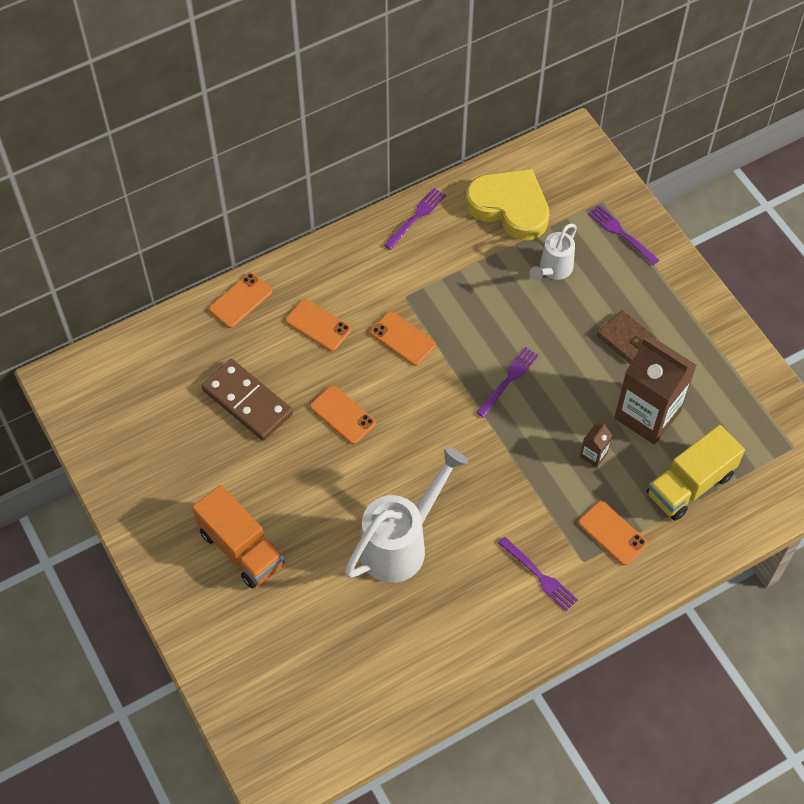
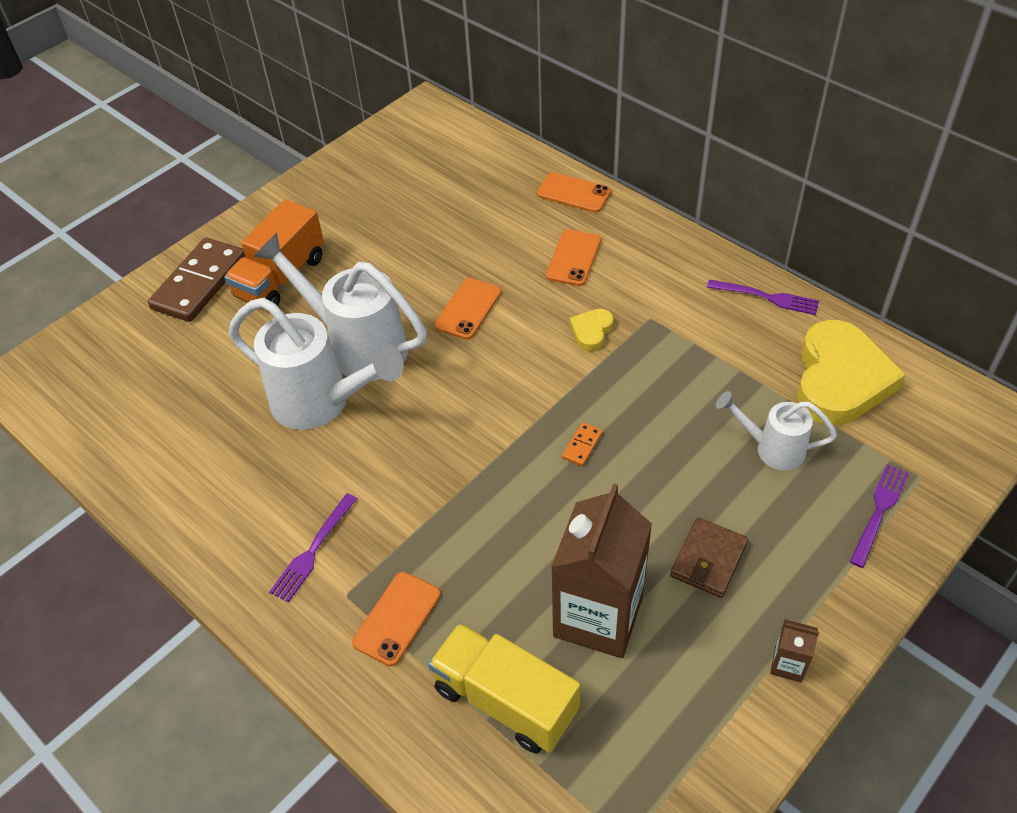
camera: 75 degrees right, 10 degrees down
brown domino [202,359,293,441] -> brown domino moved to [148,237,245,322]
orange phone [370,311,436,366] -> yellow heart [570,309,614,351]
purple fork [476,347,539,418] -> orange domino [562,422,603,466]
brown carton [580,423,612,468] -> brown carton moved to [770,619,819,683]
none -> white watering can [253,233,427,381]

